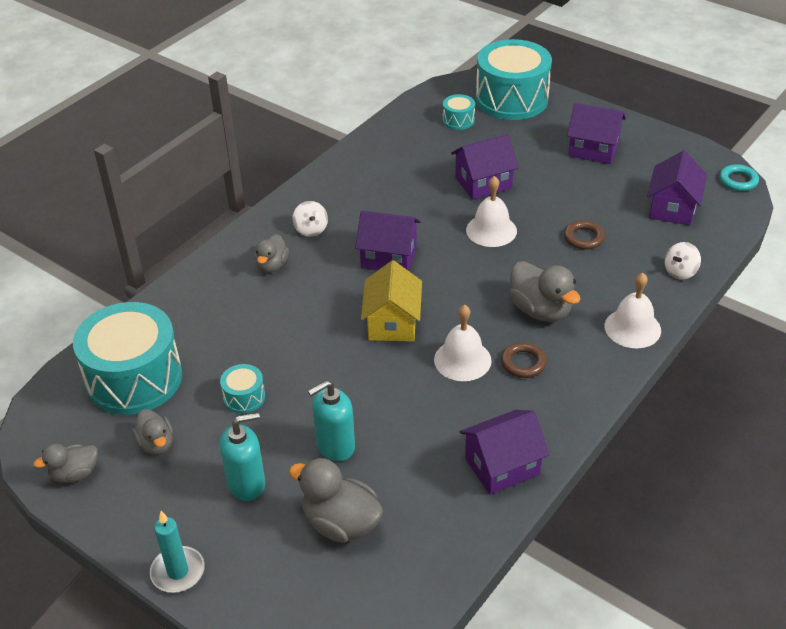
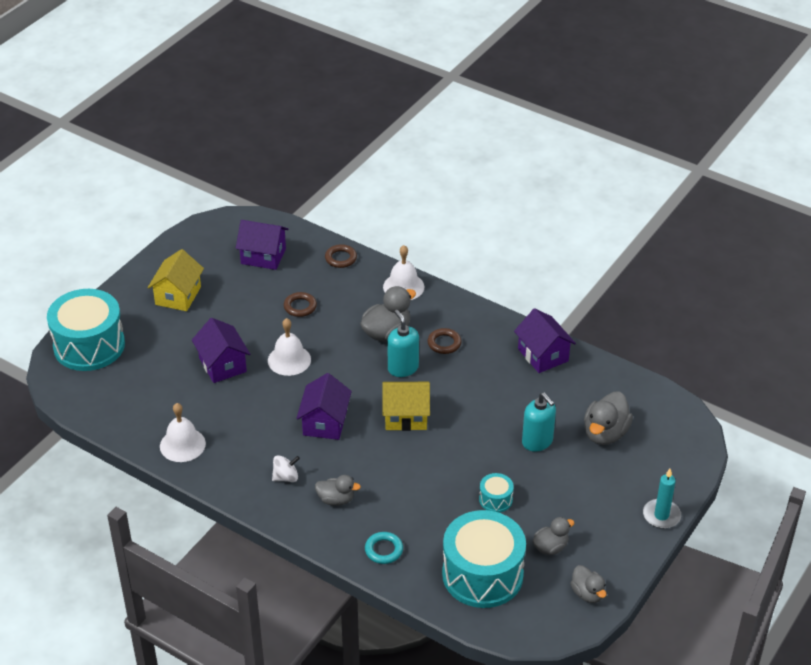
camera: 95 degrees left, 0 degrees up
turquoise soap dispenser [220,412,265,501] -> turquoise soap dispenser moved to [388,310,419,377]
white bell [434,305,492,381] -> white bell moved to [160,403,206,462]
turquoise drum [443,94,475,130] -> none
purple house [567,103,626,164] -> yellow house [148,249,204,311]
white spinning top [665,242,701,280] -> brown ring [325,244,357,268]
turquoise ring [719,164,759,191] -> turquoise ring moved to [365,532,403,564]

